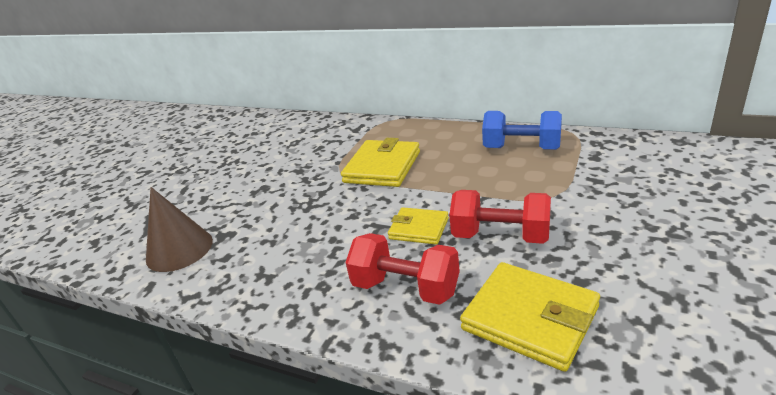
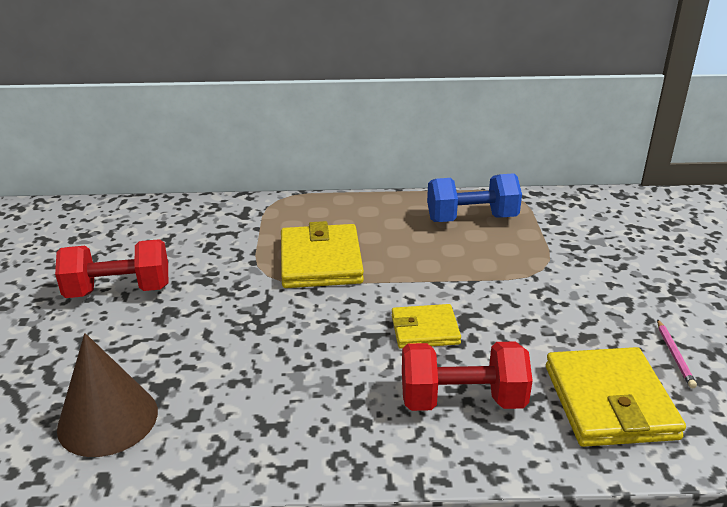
camera: 30 degrees left, 0 degrees up
red dumbbell [449,190,551,244] -> red dumbbell moved to [55,239,168,298]
yellow wallet [460,262,600,372] -> yellow wallet turned 75 degrees clockwise [546,347,686,447]
none -> pink pencil [657,319,697,388]

